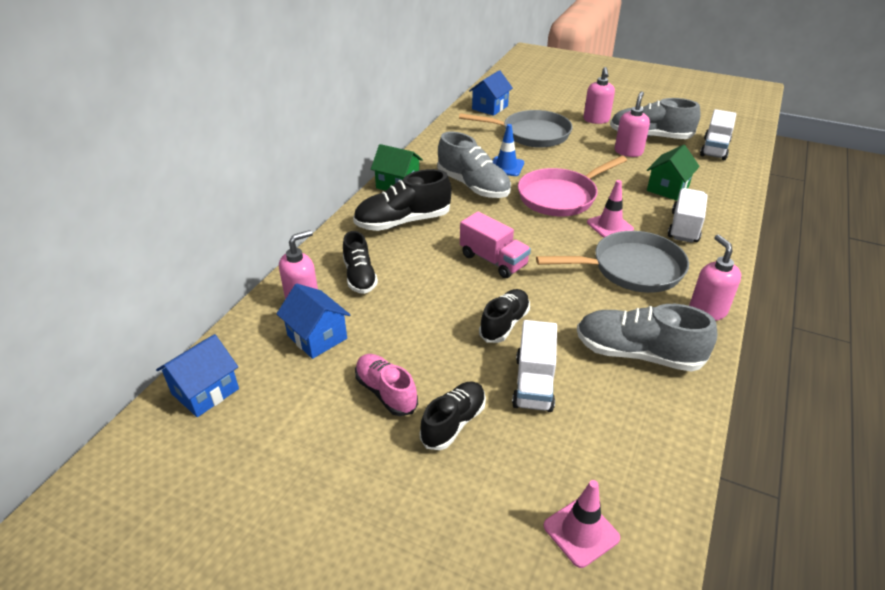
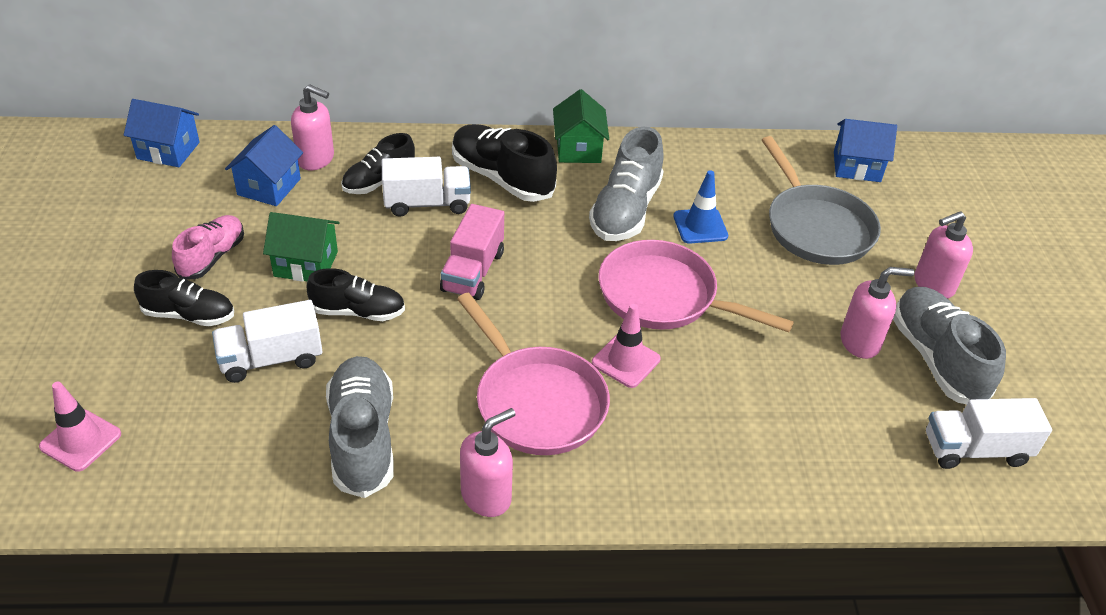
camera: 60 degrees right, 5 degrees up
grey pan [536,231,689,293] -> pink pan [457,293,610,455]
green house [647,145,700,201] -> green house moved to [263,212,339,282]
white truck [668,188,708,243] -> white truck moved to [382,157,471,217]

